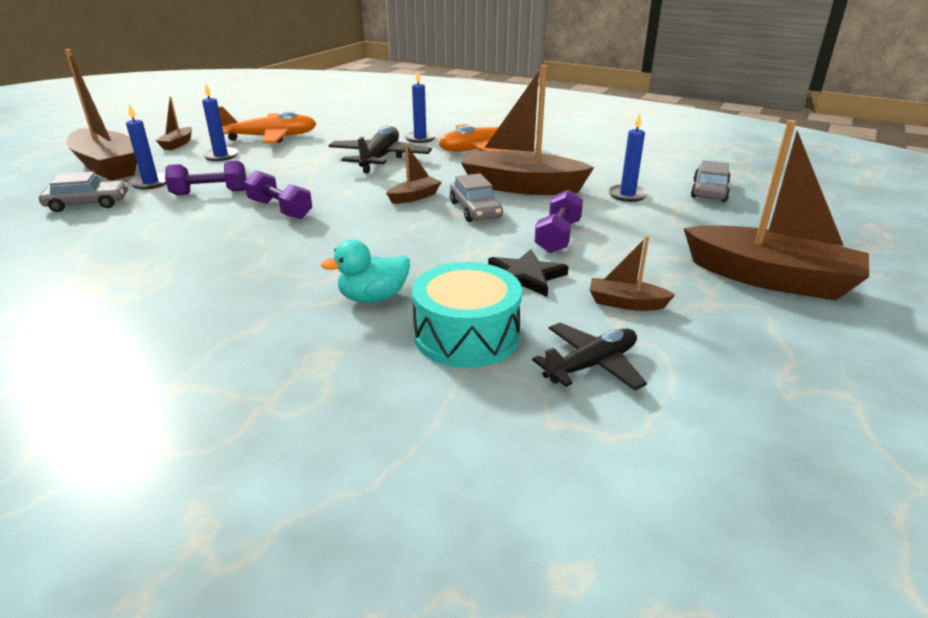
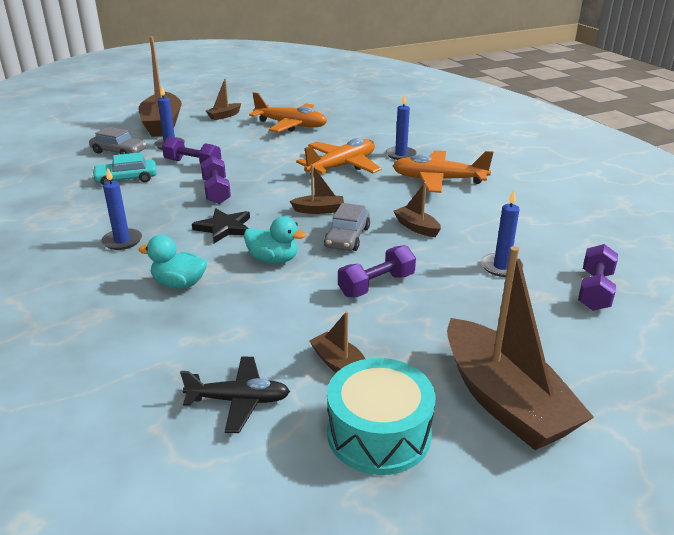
camera: 35 degrees right, 0 degrees up
blue candle [202,84,238,161] -> blue candle moved to [101,167,142,250]
black plane [329,125,432,173] -> orange plane [296,138,382,177]
turquoise drum [412,262,522,368] -> turquoise drum moved to [327,358,435,475]
brown boat [461,65,594,195] -> brown boat [393,182,441,237], size x0.45
black star [488,249,569,297] -> black star moved to [192,208,250,243]
grey car [691,160,731,202] -> purple dumbbell [578,244,618,311]
none -> turquoise car [92,152,157,185]
none -> turquoise duck [244,216,306,264]

